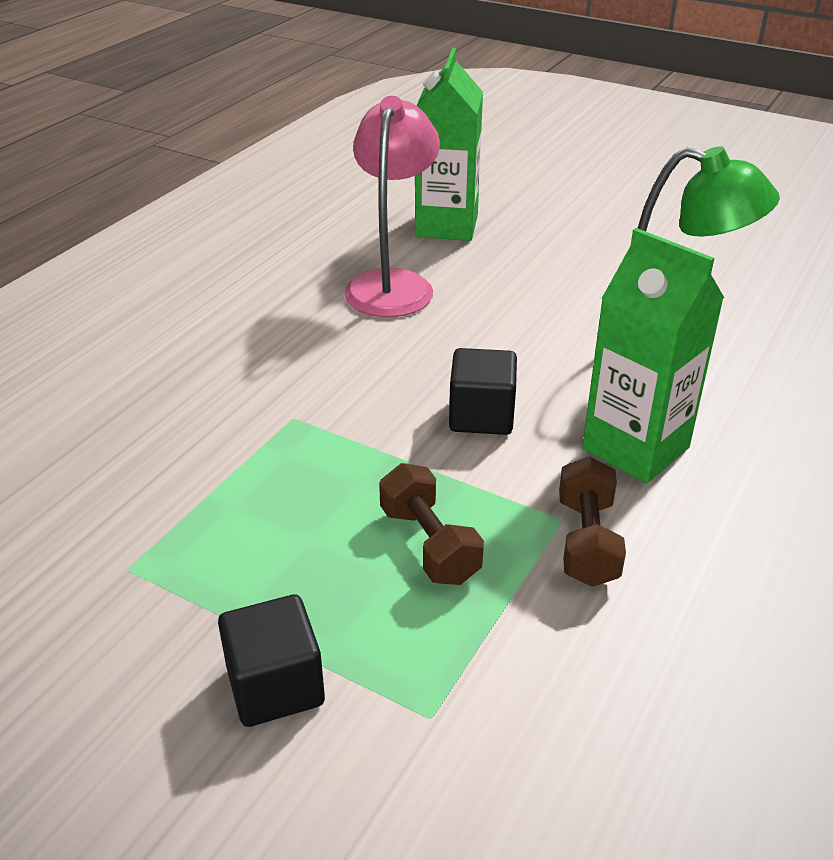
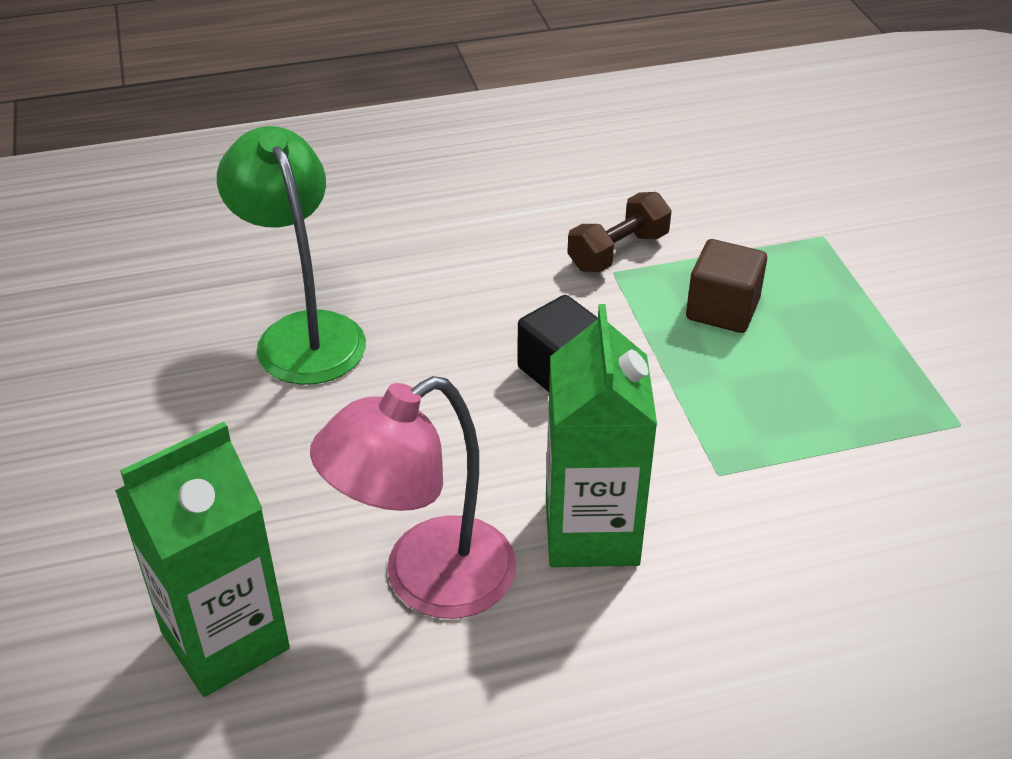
camera: 135 degrees left, 5 degrees up
black cube [218,594,325,727] -> none
brown dumbbell [379,463,484,585] -> brown cube [686,239,767,333]
green carton [582,228,724,484] -> green carton moved to [546,304,657,567]

